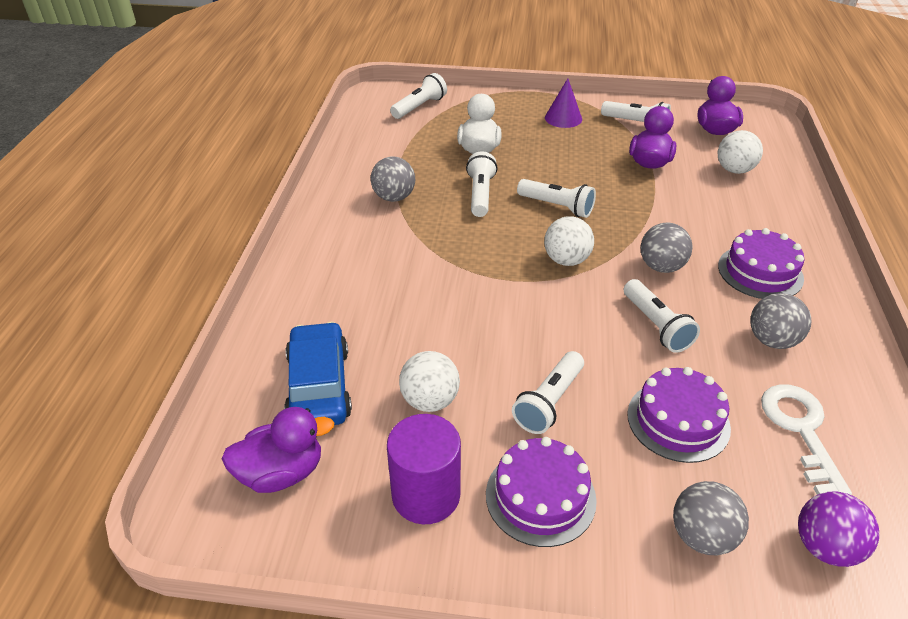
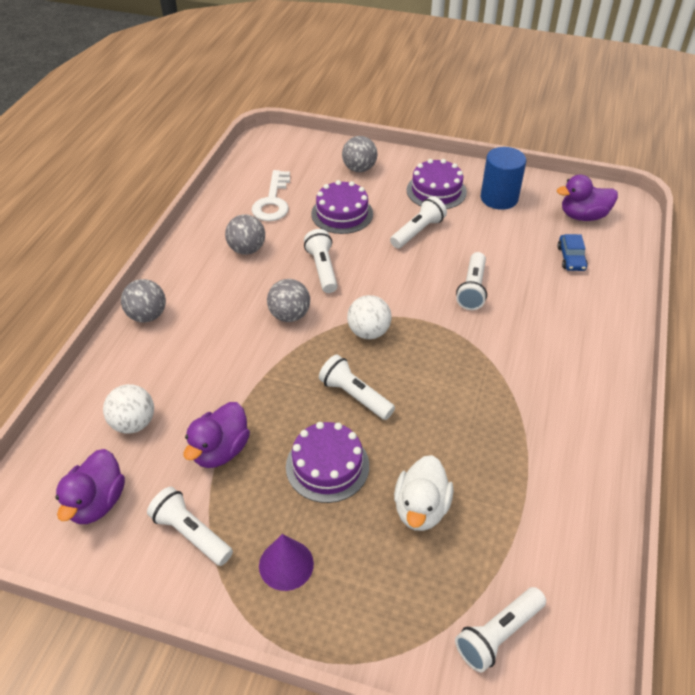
camera: 170 degrees left, 5 degrees up
blue car [284,322,352,425] -> blue car [557,234,588,271], size x0.56
grey ball [371,156,415,202] -> grey ball moved to [121,279,166,322]
purple cylinder [387,414,461,524] -> blue cylinder [481,147,526,210]
white ball [399,351,460,412] -> none
white flashlight [466,151,498,217] -> white flashlight moved to [456,252,487,310]
purple cake [718,228,804,299] -> purple cake moved to [286,422,369,503]
purple ball [798,492,879,567] -> none

